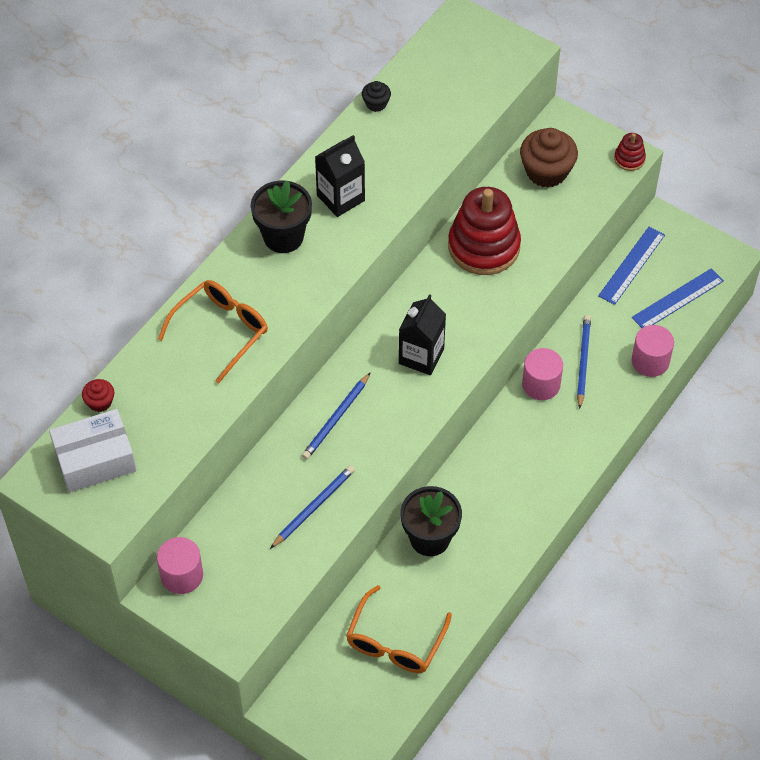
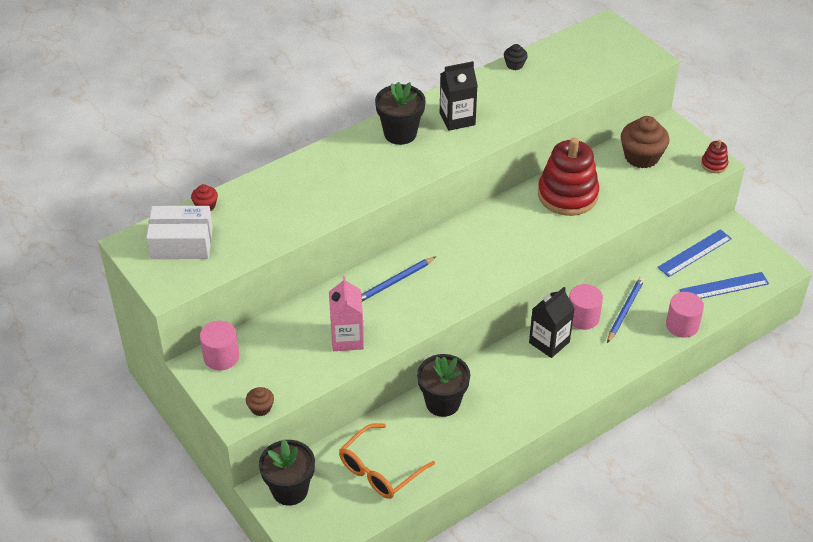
camera: 20 degrees right, 10 degrees down
orange glasses [158,280,268,383] -> none
blue pencil [270,465,355,549] -> pink carton [329,276,364,351]
black carton [399,294,446,375] -> black carton moved to [529,287,575,358]
none -> brown cupcake [246,387,274,416]
none -> black flower pot [259,439,315,506]

